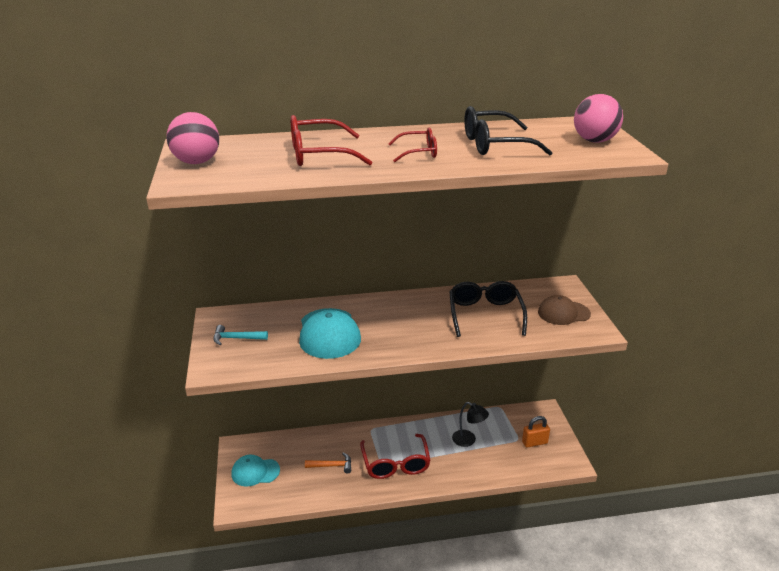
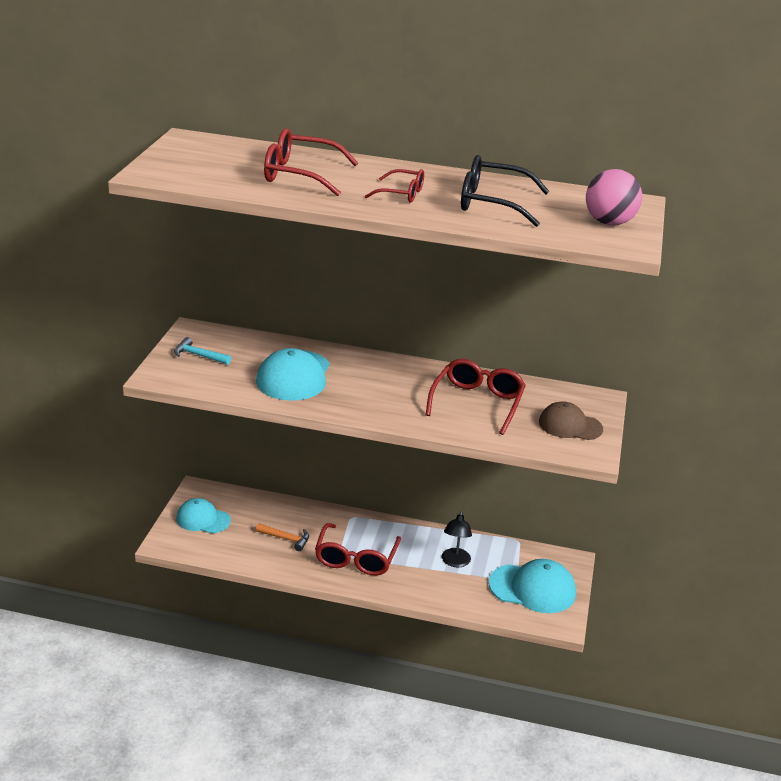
camera: 20 degrees right, 0 degrees up
pink ball [166,112,219,164] -> none
black glasses [449,281,527,337] -> red glasses [426,359,526,435]
black lamp [452,402,489,447] -> black lamp turned 45 degrees clockwise [442,511,472,567]
orange padlock [522,416,550,448] -> turquoise cap [489,559,576,613]

